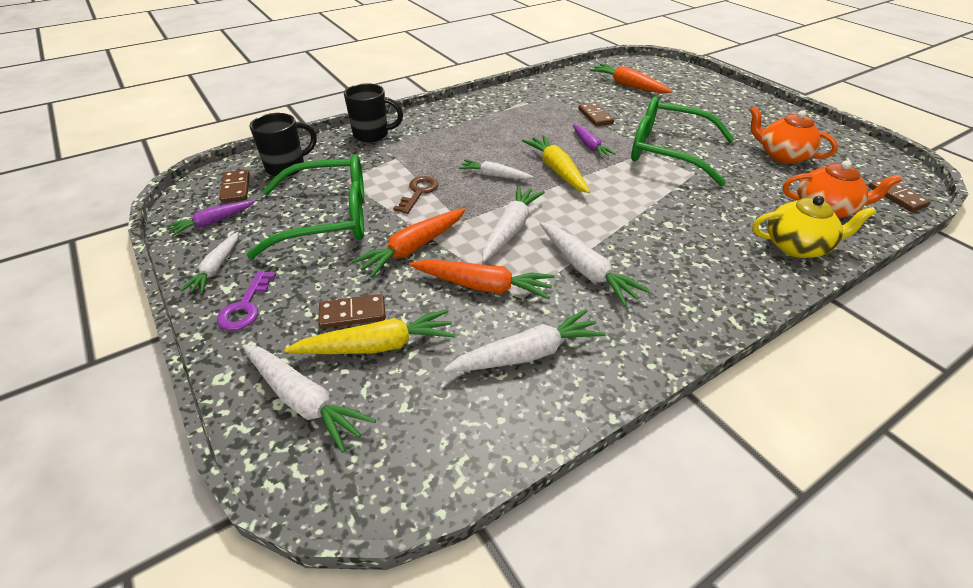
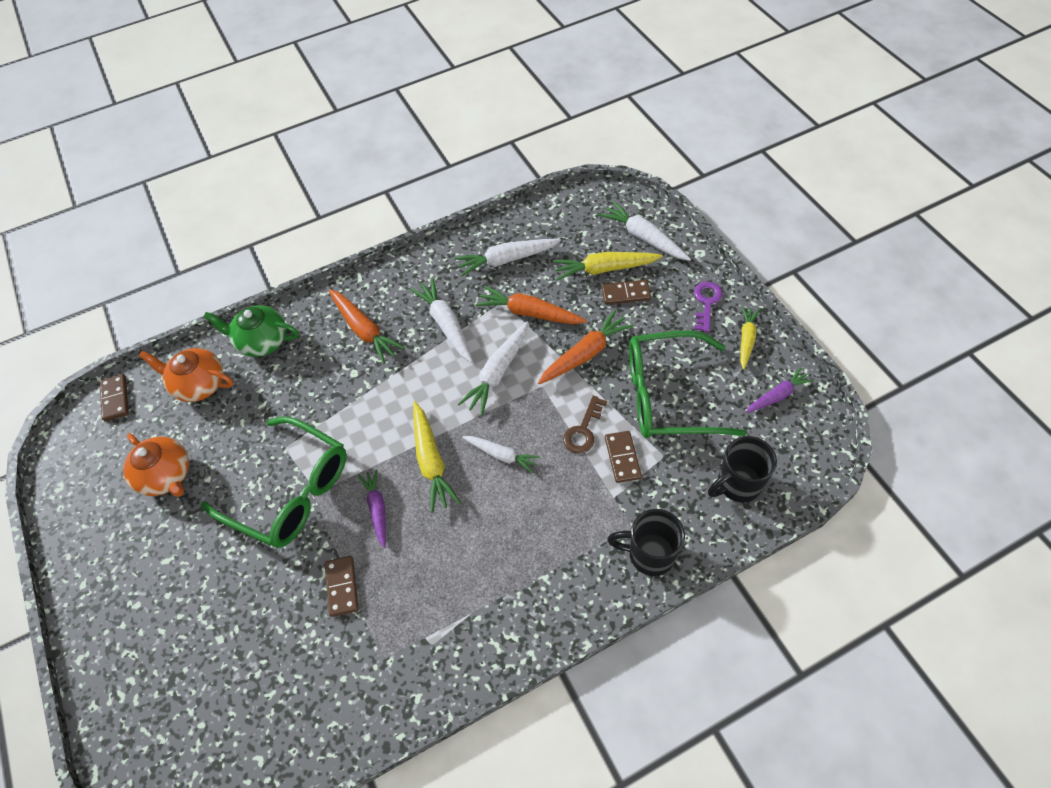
camera: 170 degrees left, 15 degrees up
white carrot [180,232,238,294] -> yellow carrot [740,306,760,370]
brown domino [219,170,250,203] -> brown domino moved to [605,431,642,483]
orange carrot [590,64,672,93] -> orange carrot moved to [329,289,405,364]
yellow teapot [752,196,876,258] -> green teapot [203,305,299,357]

